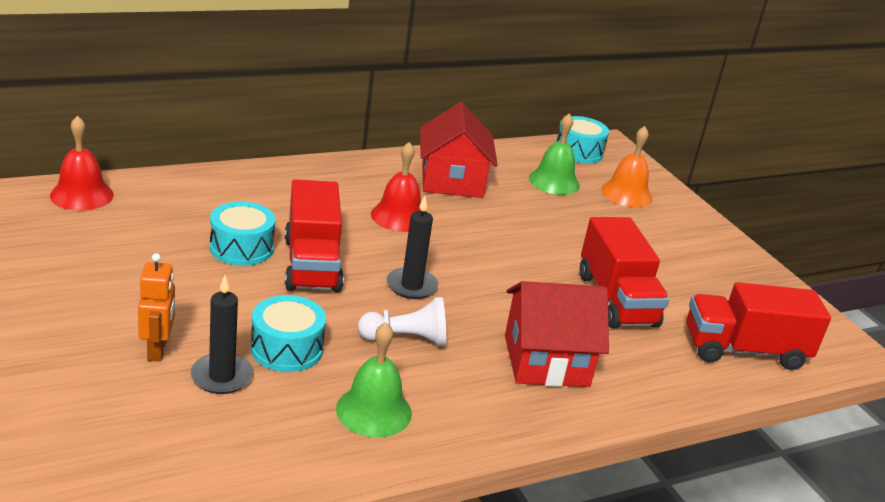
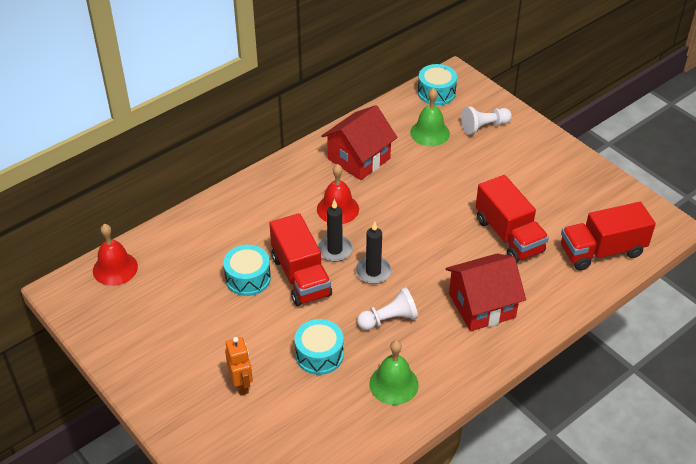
camera: 10 degrees left, 15 degrees up
black candle [191,275,253,394] -> black candle moved to [317,199,353,262]
red house [420,102,498,198] -> red house turned 60 degrees clockwise [321,105,398,180]
orange bell [601,126,652,207] -> white pawn [461,106,512,135]

